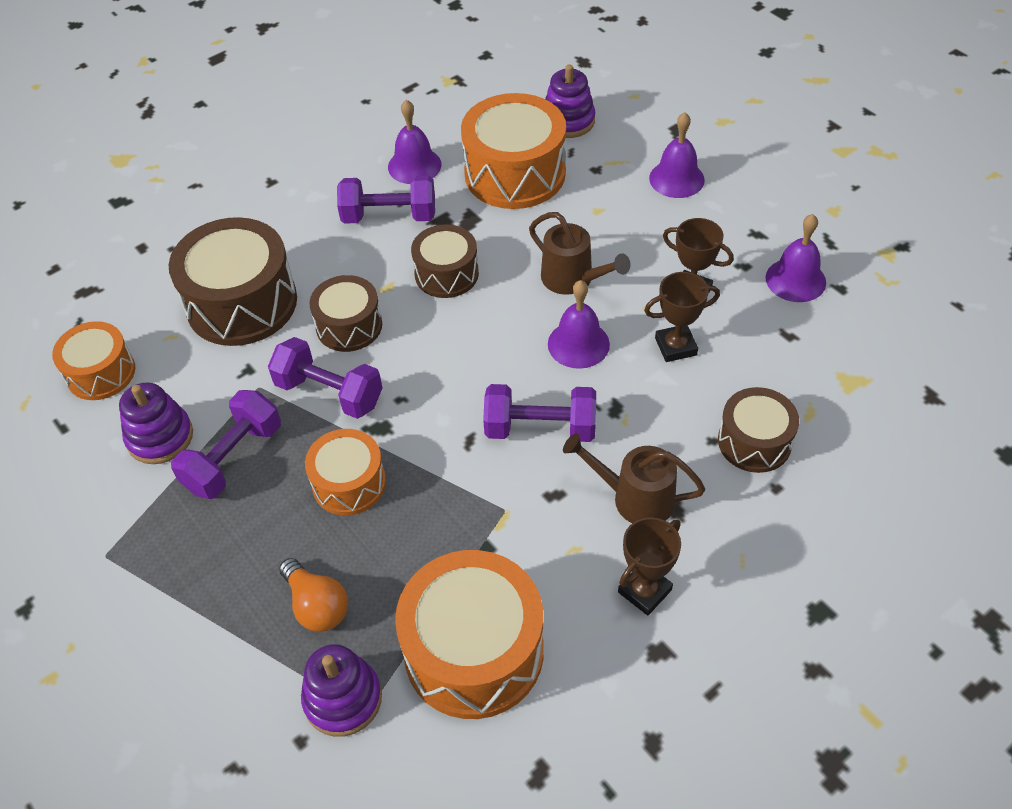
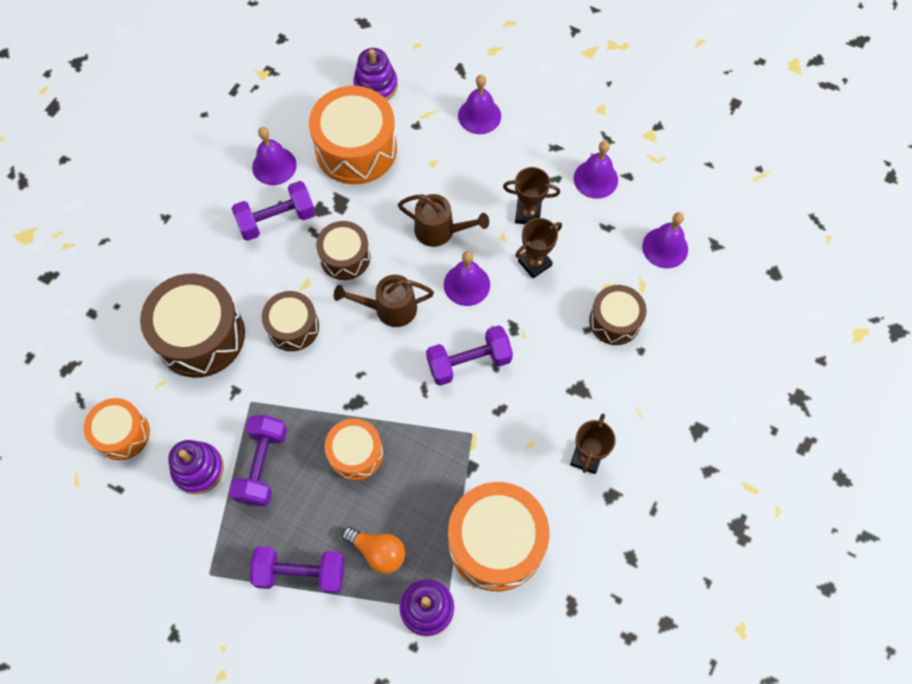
camera: 25 degrees left, 15 degrees up
purple dumbbell [268,337,382,419] -> purple dumbbell moved to [250,546,344,594]
brown watering can [563,433,705,523] -> brown watering can moved to [334,275,434,327]
none -> purple bell [642,212,688,268]

